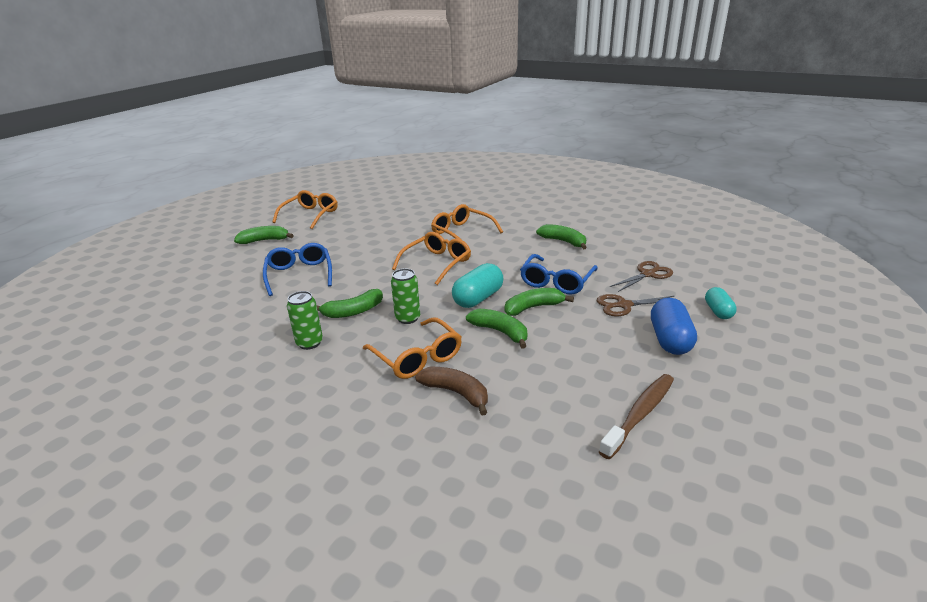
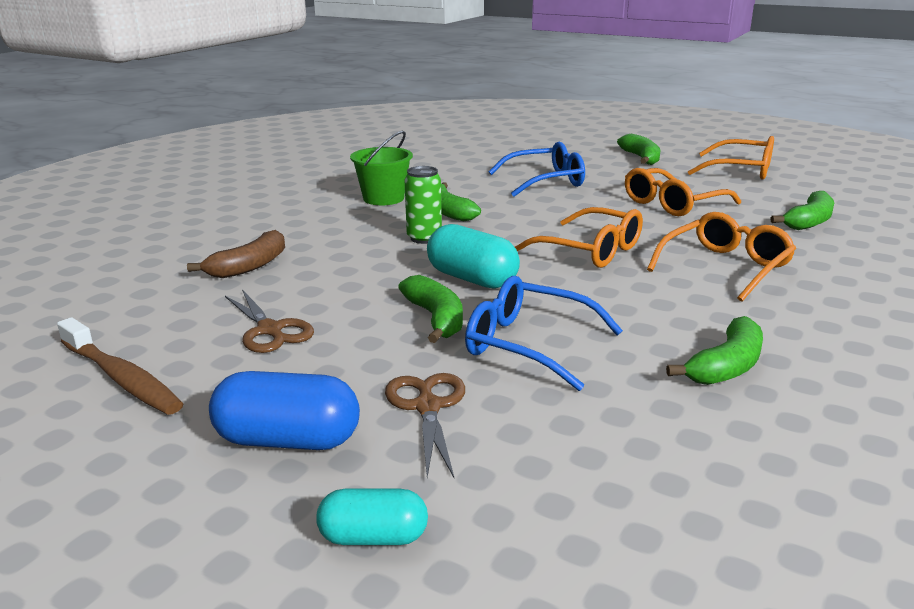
camera: 90 degrees right, 5 degrees down
green can [287,291,323,350] -> green bucket [350,131,413,205]
orange glasses [363,317,462,379] -> orange glasses moved to [625,168,741,216]
green banana [466,309,527,349] -> green banana moved to [771,191,834,230]
brown scissors [610,261,673,292] -> brown scissors moved to [225,290,314,353]

